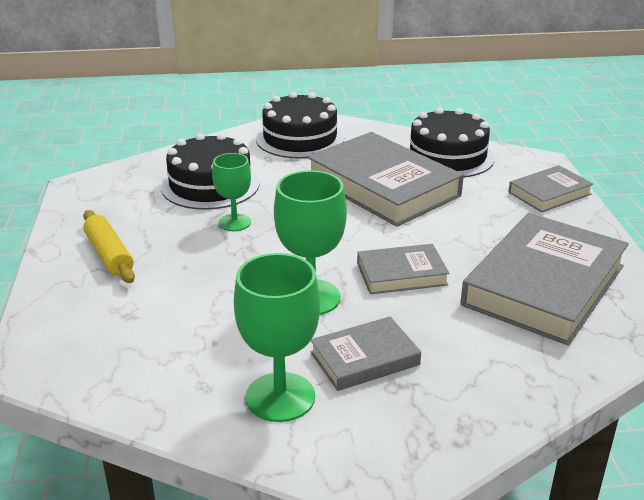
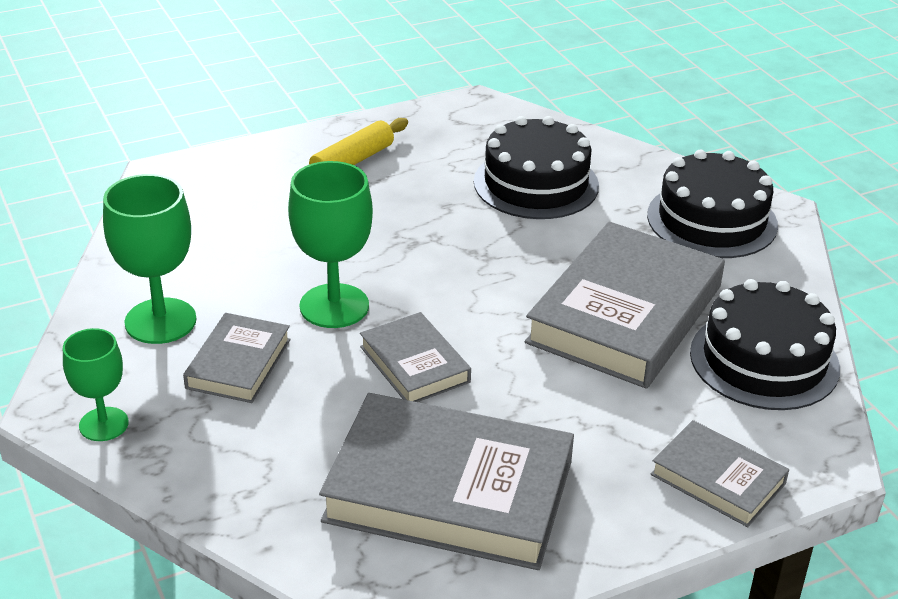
camera: 70 degrees right, 5 degrees up
green goblet [212,153,251,231] -> green goblet moved to [63,328,129,441]
grey book [310,316,421,391] -> grey book turned 60 degrees clockwise [183,313,291,403]

